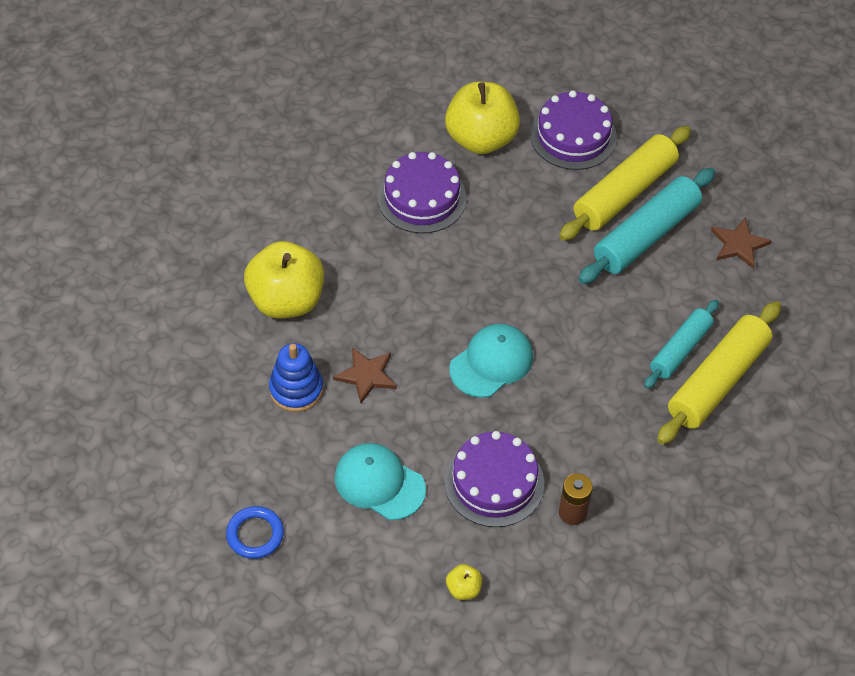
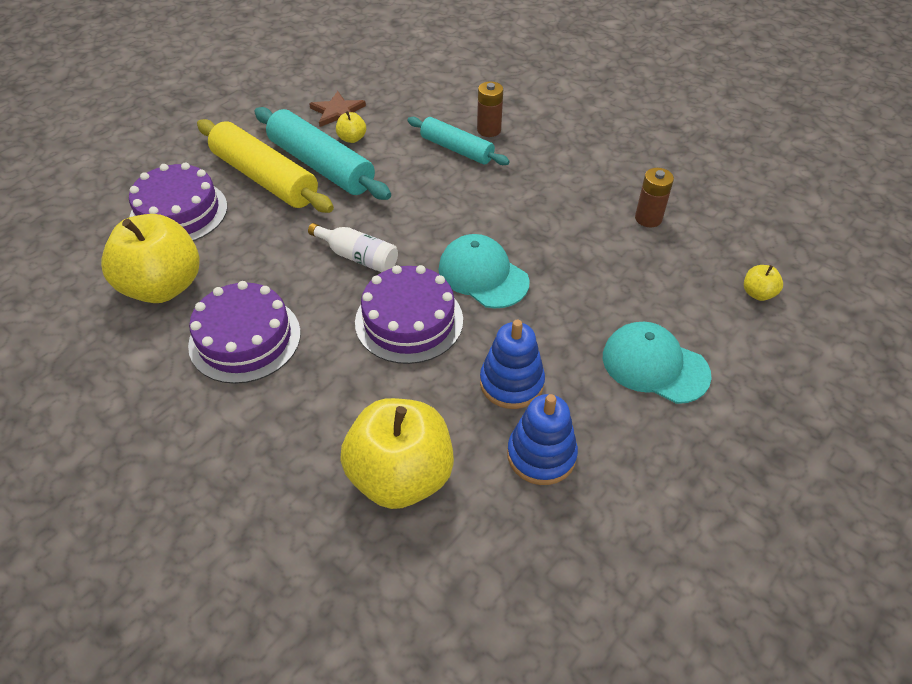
camera: 90 degrees left, 5 degrees down
blue ring [226,506,284,559] -> none
brown star [333,347,397,403] -> blue stacking toy [480,320,545,409]
turquoise cap [335,443,426,520] -> turquoise cap turned 90 degrees clockwise [603,322,712,404]
purple cake [444,431,544,527] -> purple cake moved to [355,265,463,364]
yellow rolling pin [657,301,781,445] -> brown battery [477,81,503,137]
none -> white bottle [308,223,398,272]
none -> yellow apple [336,111,366,143]

